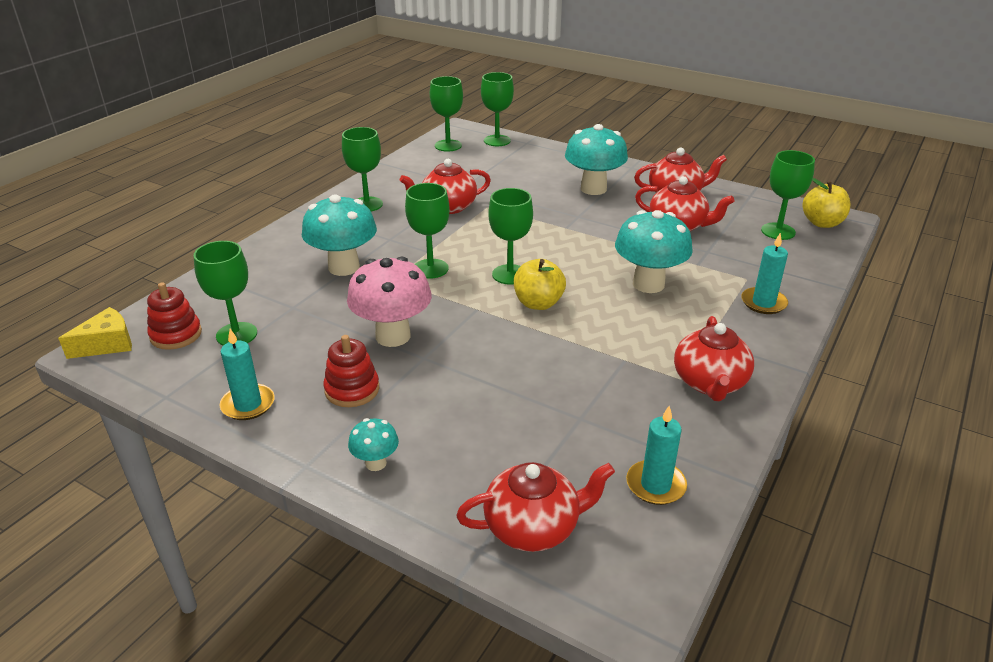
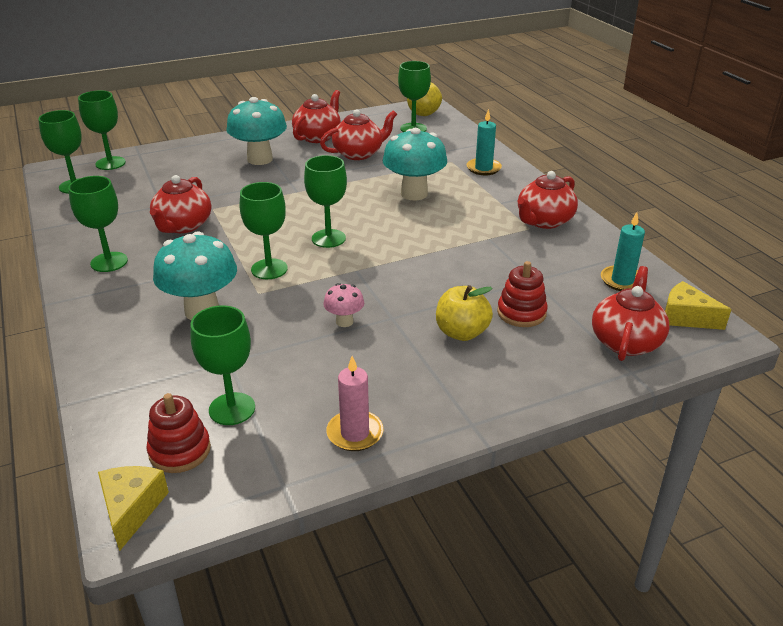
camera: 55 degrees left, 0 degrees up
turquoise candle [220,329,275,420] -> pink candle [326,356,383,451]
red stacking toy [323,335,379,407] -> red stacking toy moved to [497,261,548,327]
pink mushroom [347,257,432,347] -> pink mushroom [323,283,364,327], size x0.50
turquoise mushroom [348,418,399,471] -> none
yellow apple [514,259,566,310] -> yellow apple moved to [436,285,493,341]
red teapot [674,316,754,401] -> red teapot turned 90 degrees clockwise [517,171,578,229]
none -> yellow cheese [665,281,731,330]

